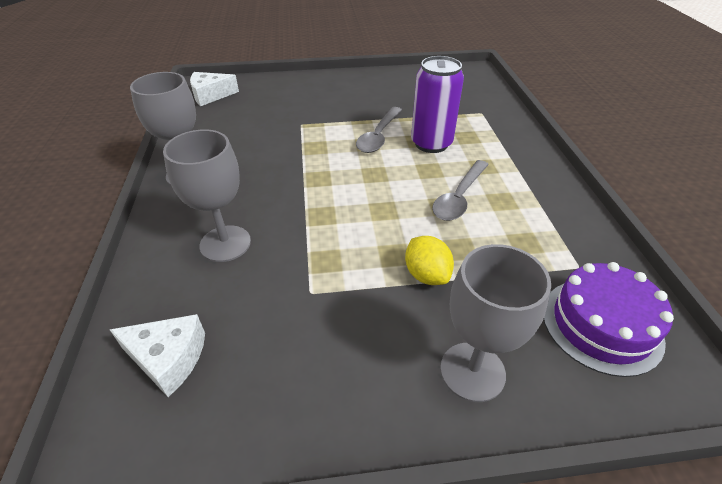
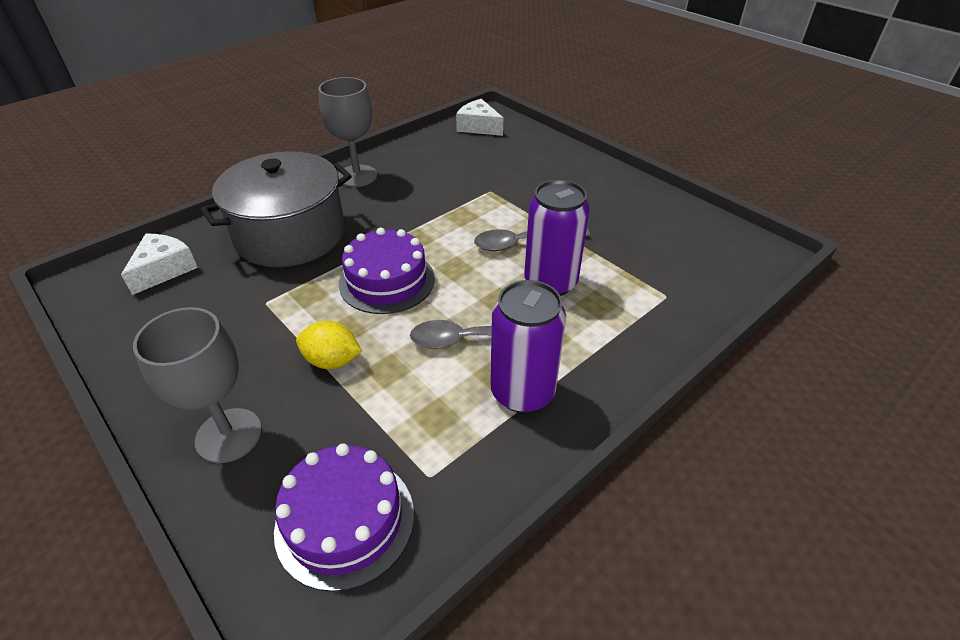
camera: 55 degrees right, 0 degrees up
white cheese [110,314,205,397] -> white cheese turned 135 degrees counterclockwise [121,234,198,295]
grey goblet [163,130,251,262] -> grey pot [200,151,352,267]
yellow lemon [405,236,454,285] -> yellow lemon turned 75 degrees clockwise [296,321,362,369]
none -> purple cake [339,228,435,314]
none -> purple can [490,280,566,413]

